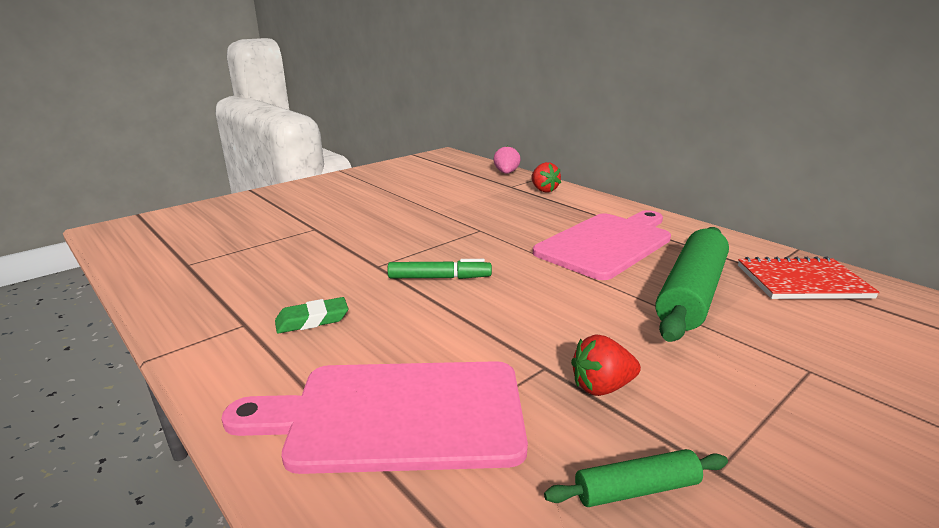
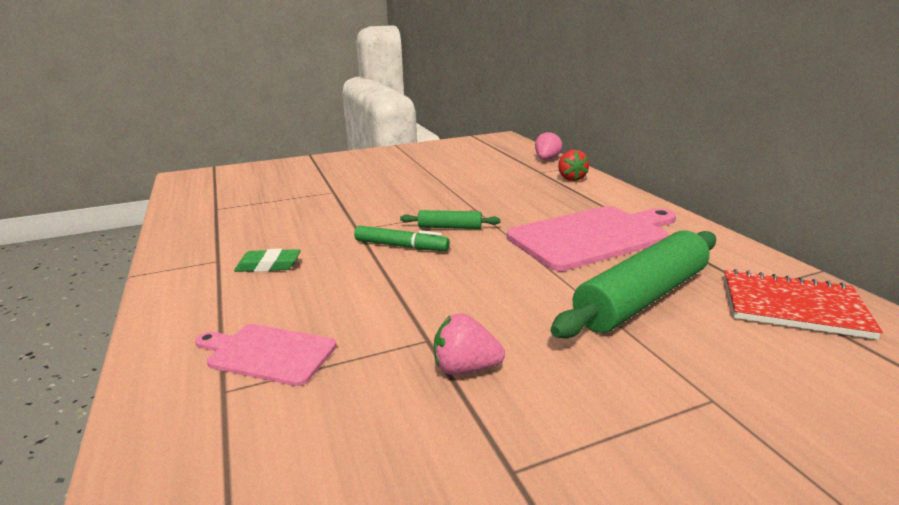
camera: 20 degrees right, 0 degrees up
pink cutting board [221,361,528,474] -> pink cutting board [195,324,337,386], size x0.54
green rolling pin [544,449,728,507] -> green rolling pin moved to [400,210,500,229]
red strawberry [571,334,641,396] -> pink strawberry [434,313,505,375]

